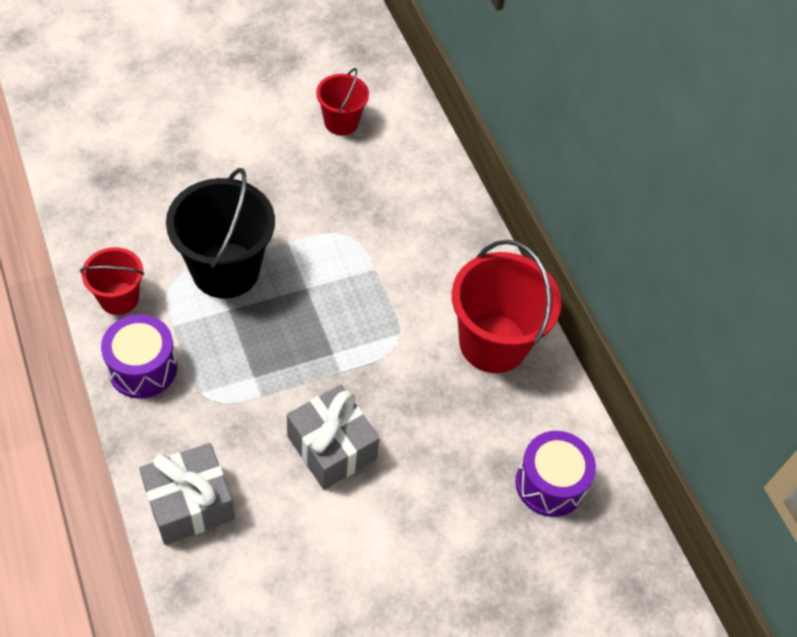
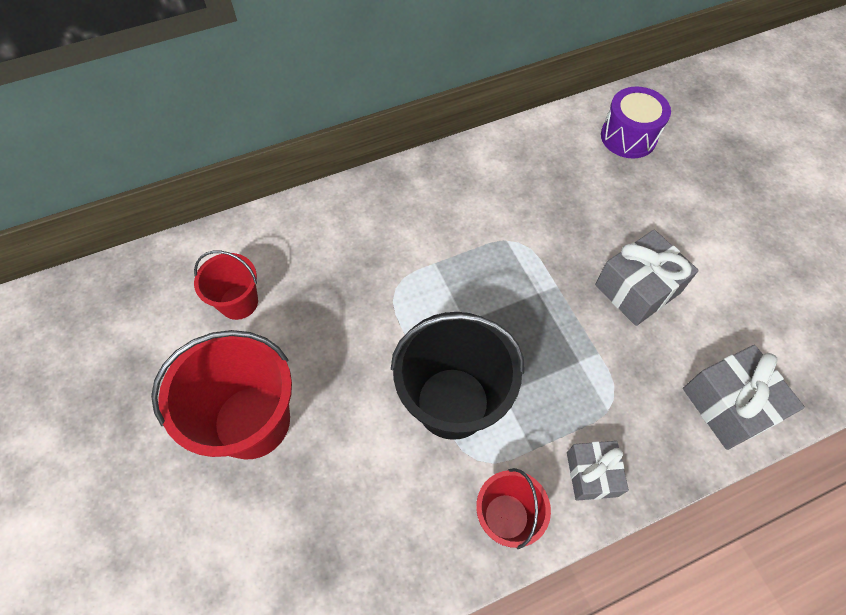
camera: 85 degrees left, 5 degrees up
purple drum [101,314,177,399] -> grey gift [567,441,629,501]
red bucket [452,240,561,373] -> red bucket moved to [151,330,292,460]

